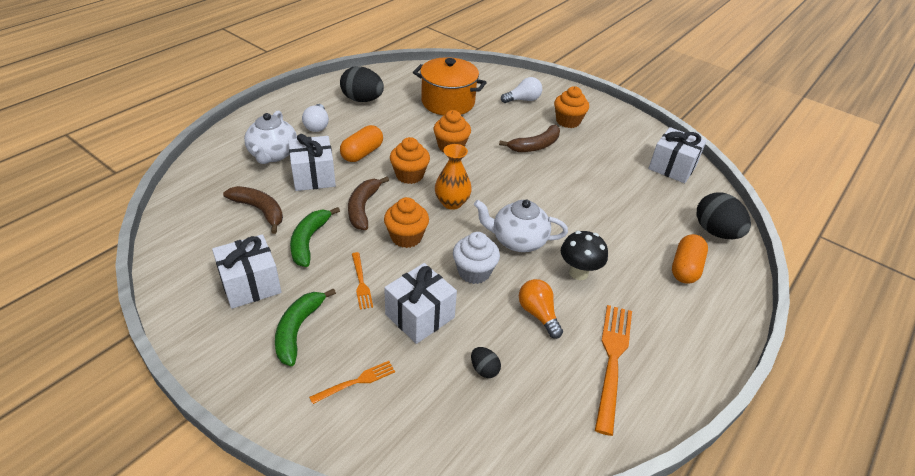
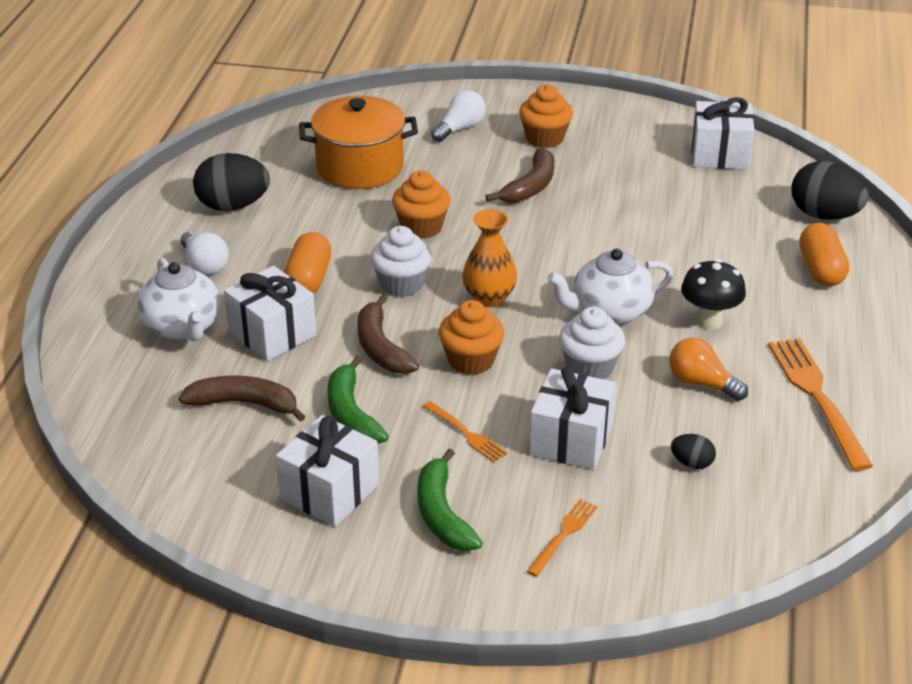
camera: 25 degrees left, 5 degrees down
orange cupcake [390,137,430,184] -> white cupcake [370,226,432,297]

